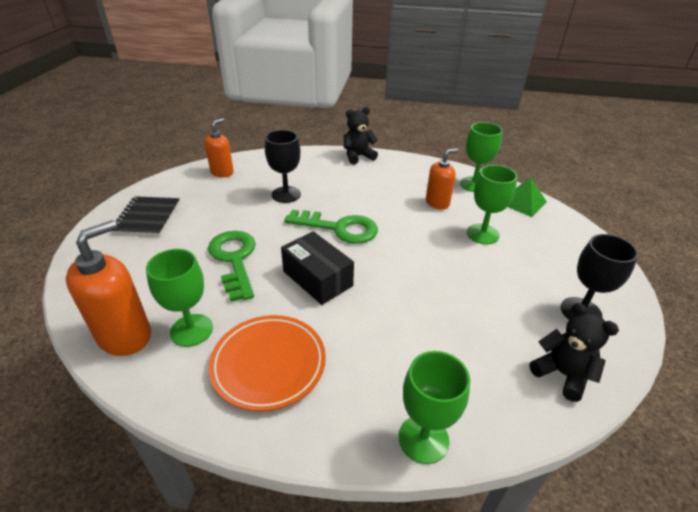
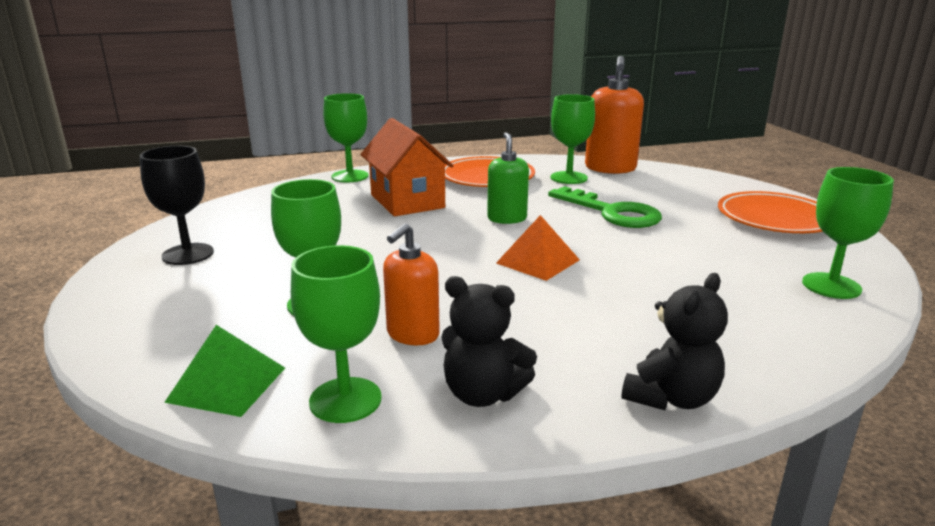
camera: 155 degrees right, 15 degrees down
black notebook [111,196,180,236] -> orange plate [718,191,823,233]
orange soap dispenser [205,119,234,177] -> green goblet [802,167,894,299]
black goblet [265,130,301,203] -> none
black box [281,231,354,305] -> green soap dispenser [487,132,529,224]
green key [284,210,378,244] -> orange pyramid [496,215,580,281]
black teddy bear [529,303,619,402] -> black teddy bear moved to [441,276,537,407]
none -> orange house [360,118,453,216]

